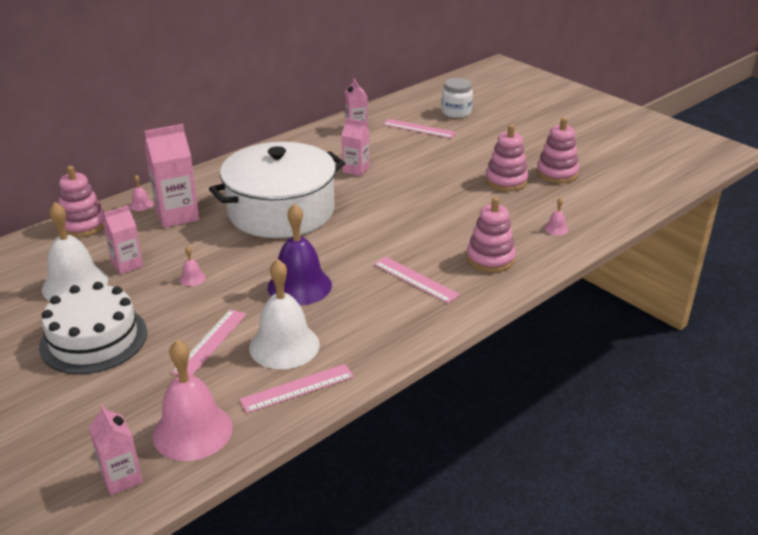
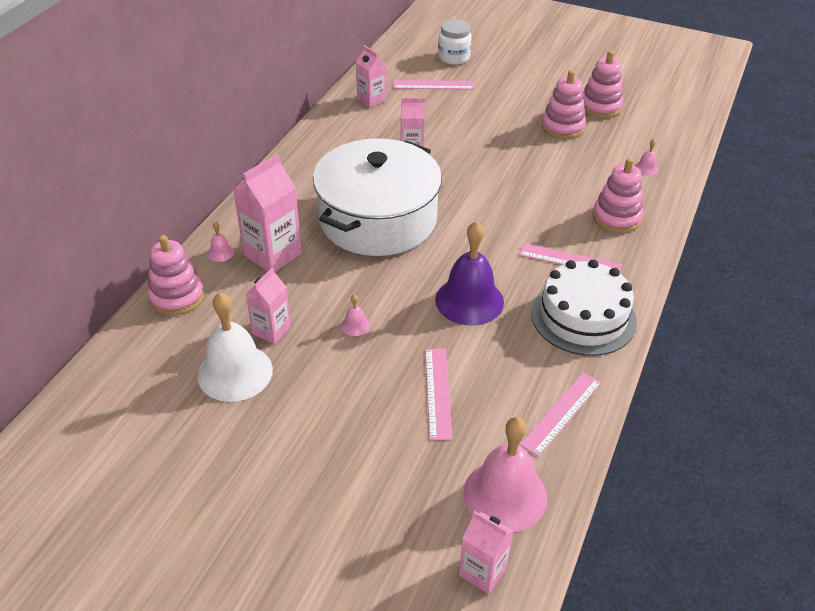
camera: 25 degrees left, 10 degrees up
white cake [39,282,147,374] -> white cake moved to [531,259,637,356]
white bell [249,259,320,369] -> none

